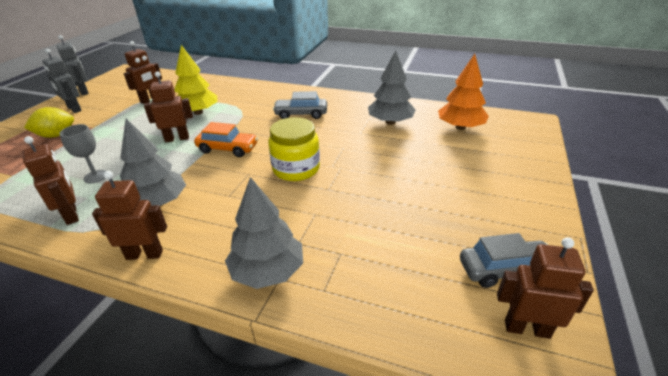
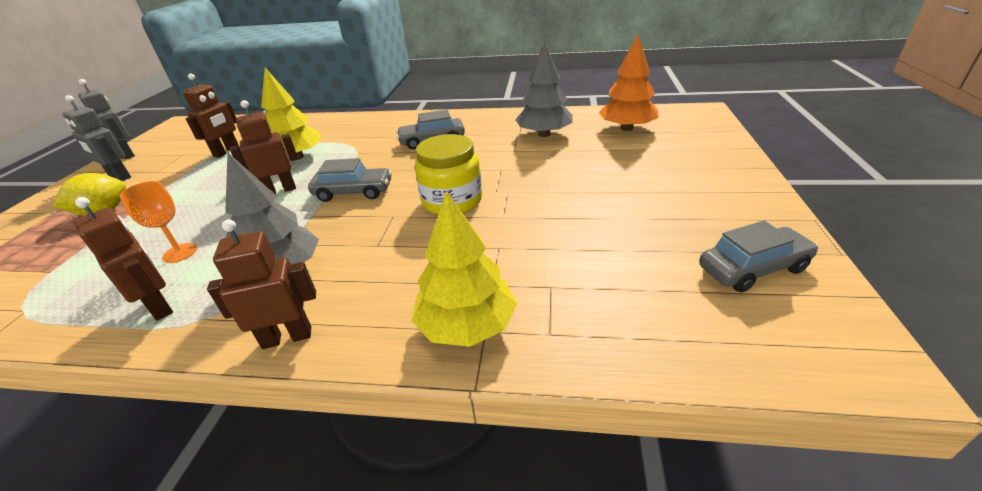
camera: 10 degrees left, 0 degrees up
grey goblet [59,124,106,183] -> orange goblet [119,181,197,263]
orange car [194,122,258,157] -> grey car [308,158,392,202]
grey tree [225,177,303,289] -> yellow tree [411,191,517,347]
brown robot [497,237,594,339] -> none

